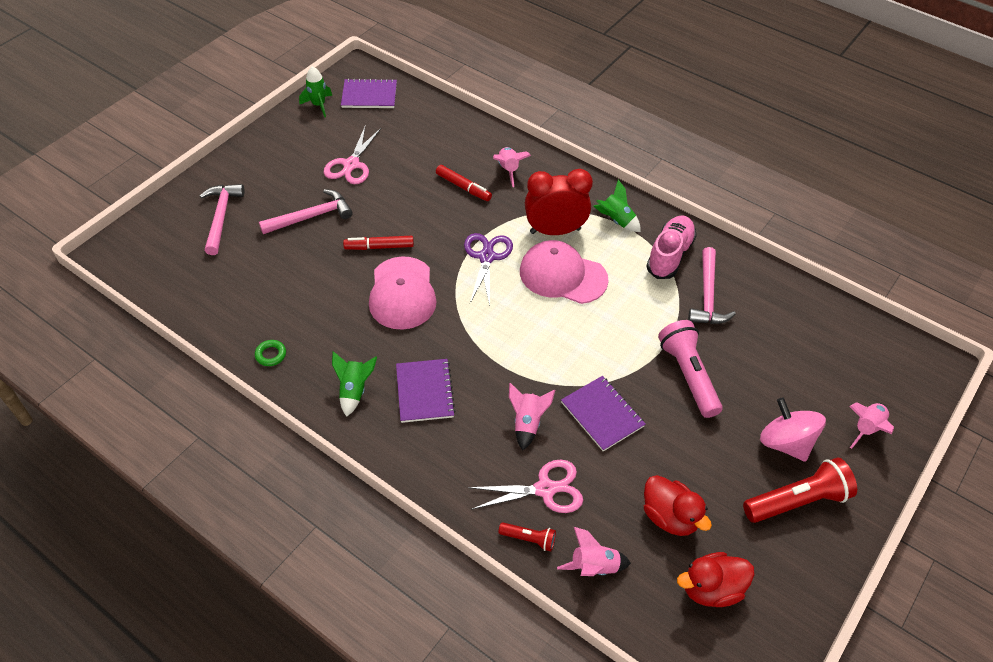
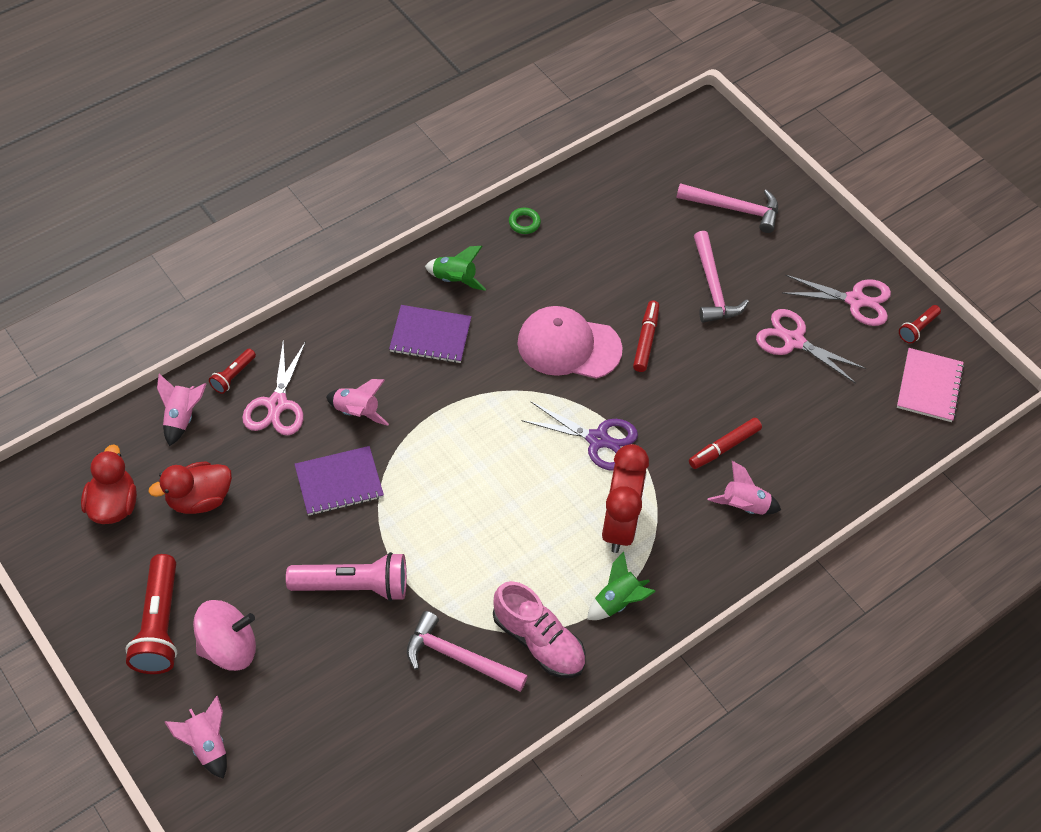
camera: 105 degrees right, 5 degrees up
green rocket [299,66,332,117] -> red flashlight [899,305,941,344]
purple notebook [341,78,397,108] -> pink notebook [897,348,964,422]
pink cap [520,240,609,304] -> none
none -> pink scissors [782,275,891,326]

